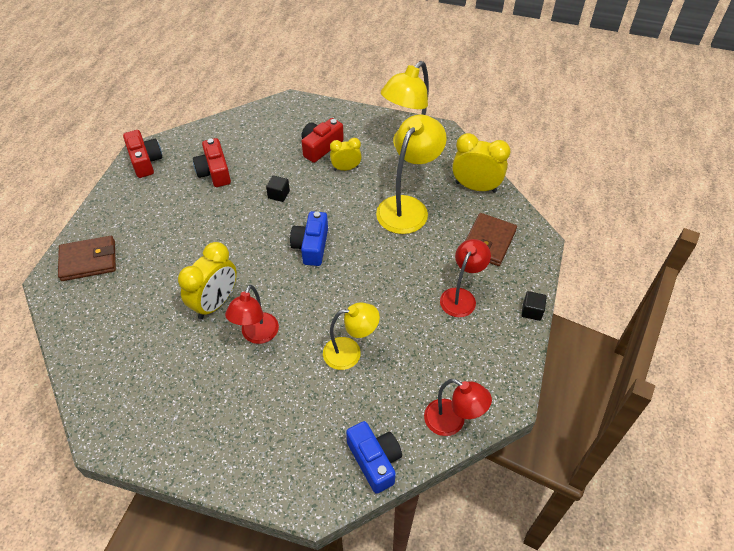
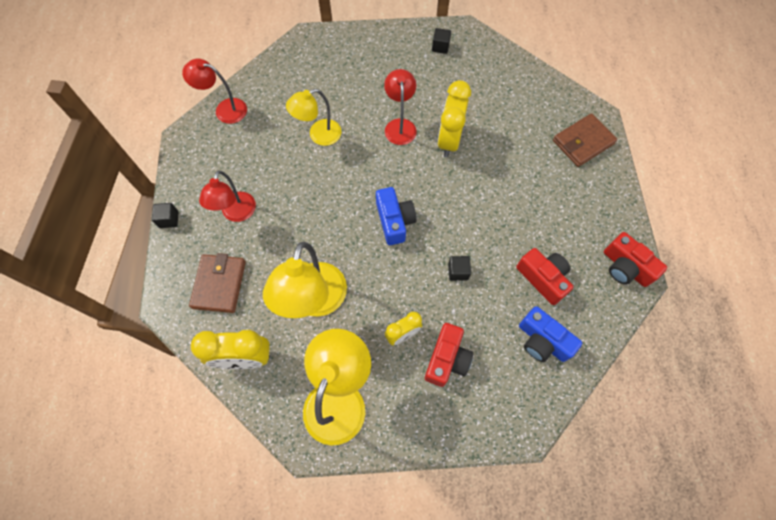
camera: 160 degrees right, 15 degrees up
blue camera [346,421,402,494] -> blue camera moved to [519,306,582,362]
none -> black cube [432,28,451,54]

